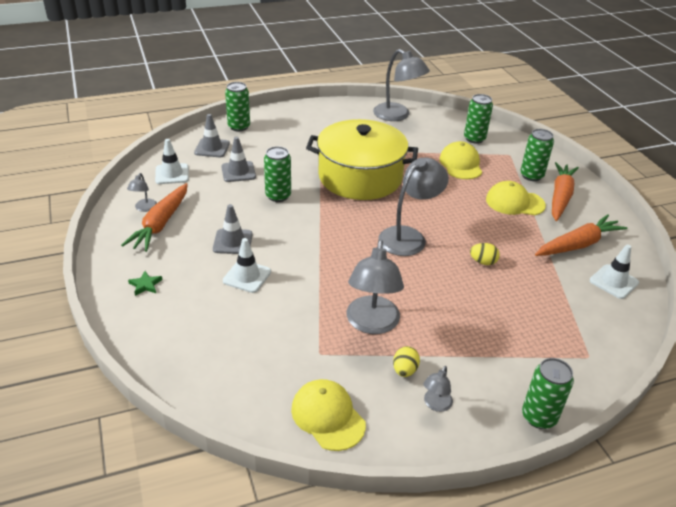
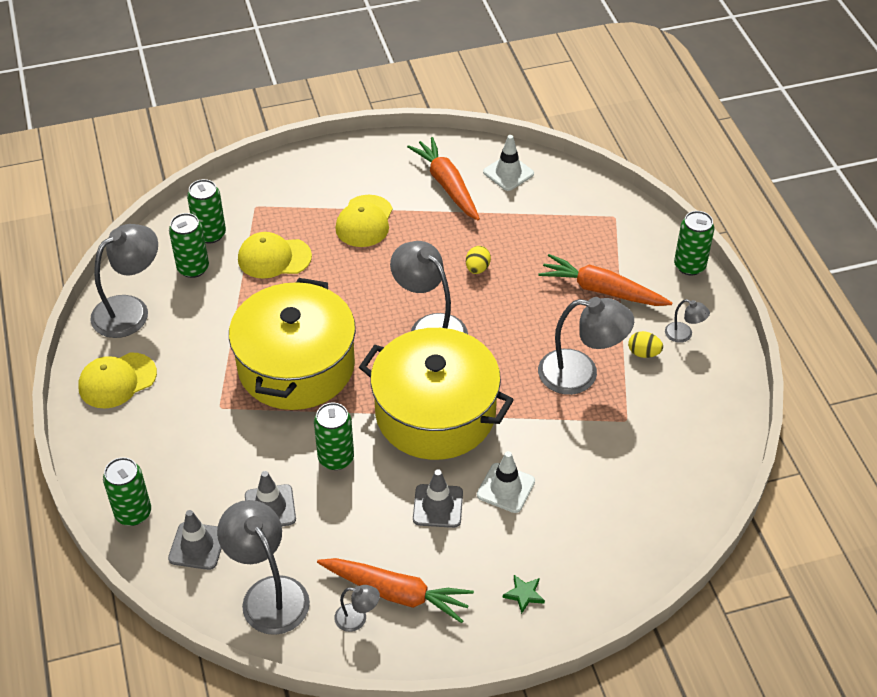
camera: 85 degrees left, 10 degrees up
white traffic cone [155,139,189,184] -> grey lamp [217,500,310,635]
yellow cap [291,379,366,451] -> yellow cap moved to [78,353,157,409]
green can [520,129,554,181] -> green can moved to [169,213,209,278]
orange carrot [552,162,579,221] -> orange carrot moved to [538,254,673,306]
none -> yellow pot [359,328,514,460]

